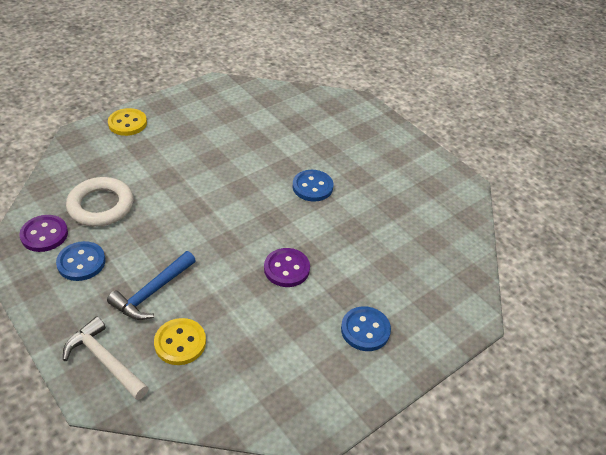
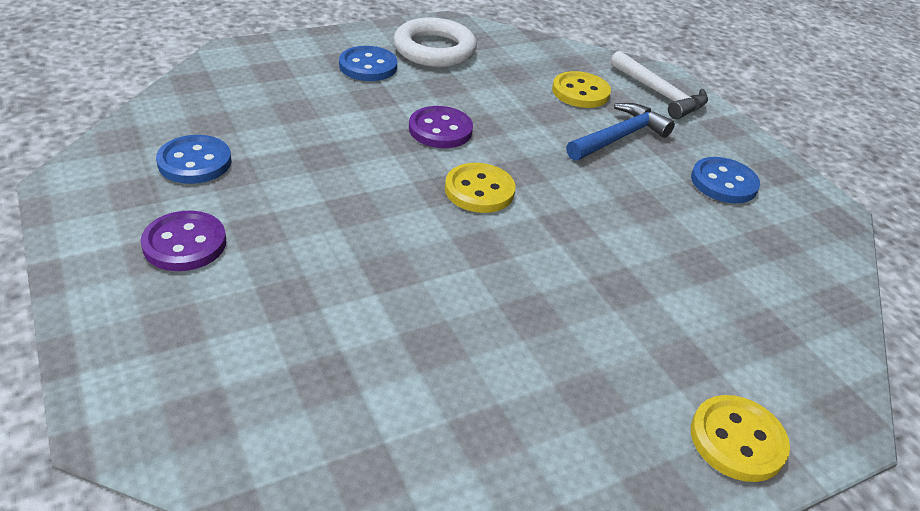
camera: 170 degrees left, 5 degrees down
purple button [19,215,68,252] -> purple button moved to [141,211,226,271]
white ring [66,177,133,227] -> white ring moved to [393,18,477,67]
blue button [293,170,333,202] -> blue button moved to [156,135,231,184]
none -> yellow button [445,163,516,213]

